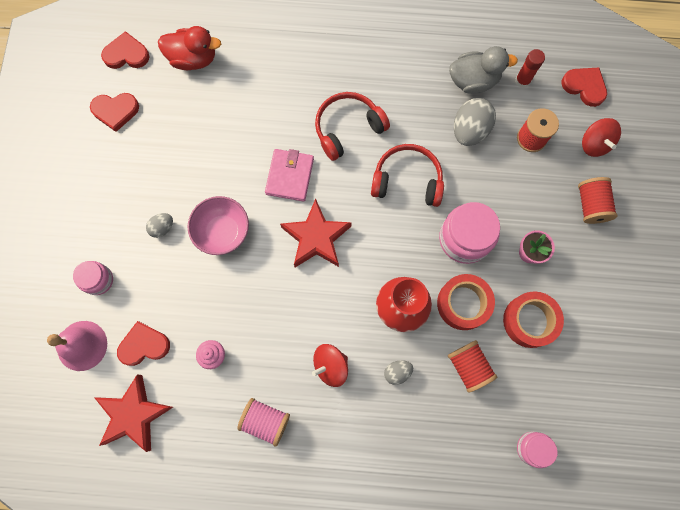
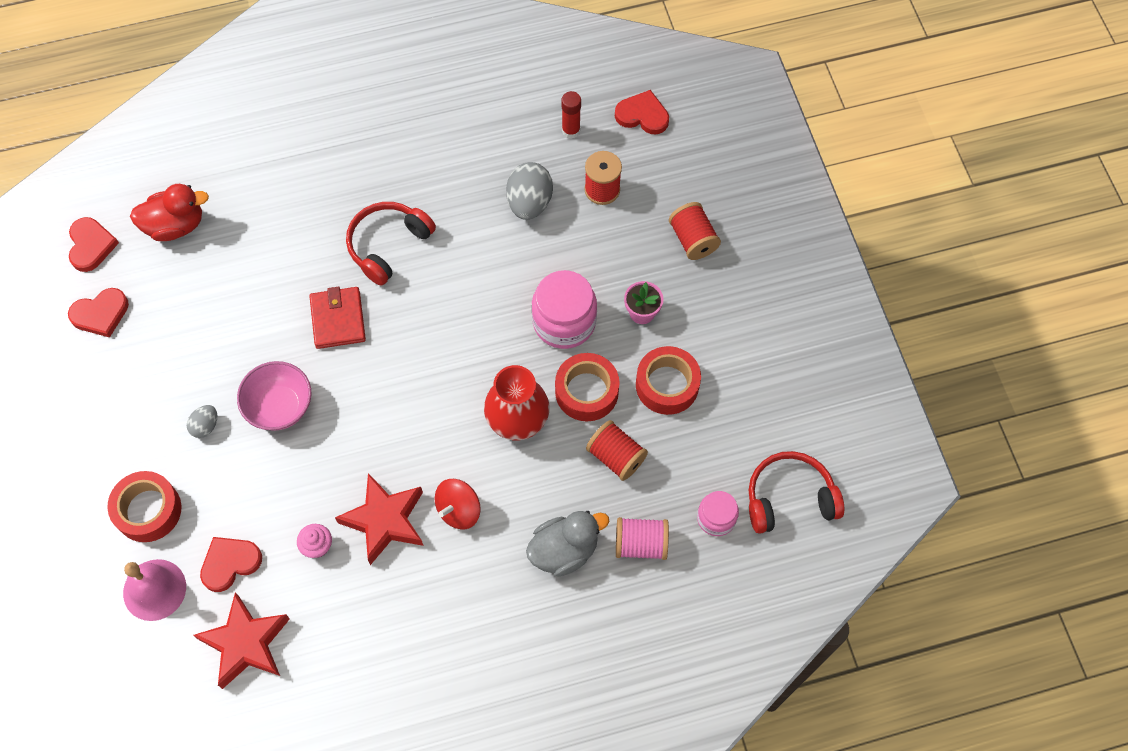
camera: 20 degrees left, 10 degrees down
pink jar [73,261,113,295] -> red tape [107,471,181,542]
red heart [101,31,149,69] -> red heart turned 105 degrees clockwise [69,217,119,272]
pink spool [237,398,290,446] -> pink spool moved to [616,517,669,560]
pink wallet [265,149,314,202] -> red wallet [309,287,366,349]
red star [280,198,352,267] -> red star moved to [335,473,424,565]
red headphones [371,144,444,207] -> red headphones moved to [749,451,844,534]
grey egg [384,360,413,385] -> none
grey duck [449,46,518,94] -> grey duck moved to [526,511,609,577]
red spinning top [582,118,621,157] -> none

